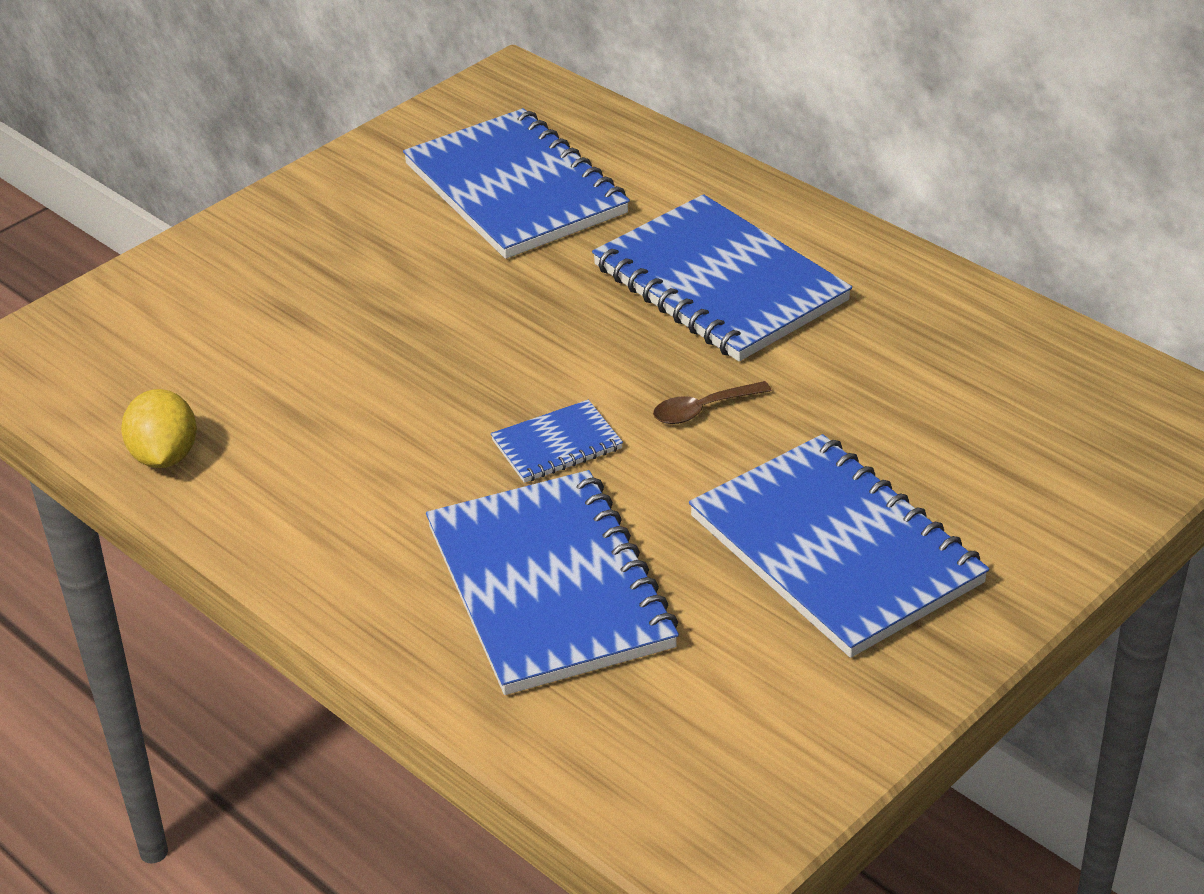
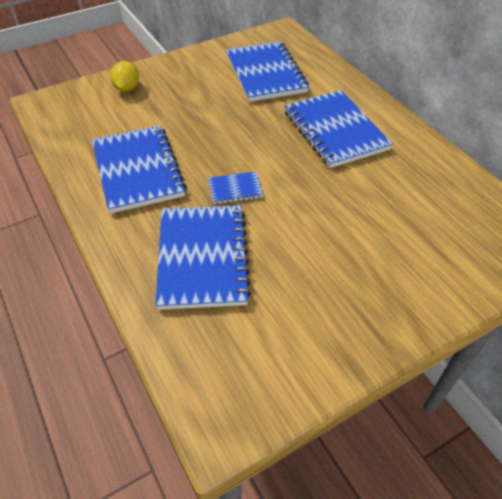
camera: 15 degrees right, 10 degrees up
yellow lemon [121,389,197,468] -> yellow lemon moved to [110,61,139,92]
brown spoon [653,381,772,424] -> none
blue notebook [689,434,990,658] -> blue notebook moved to [92,125,186,214]

